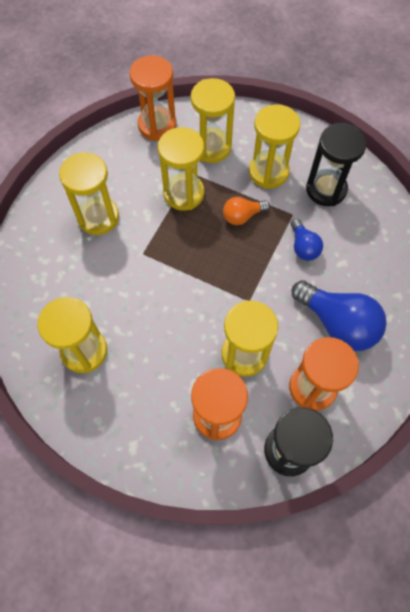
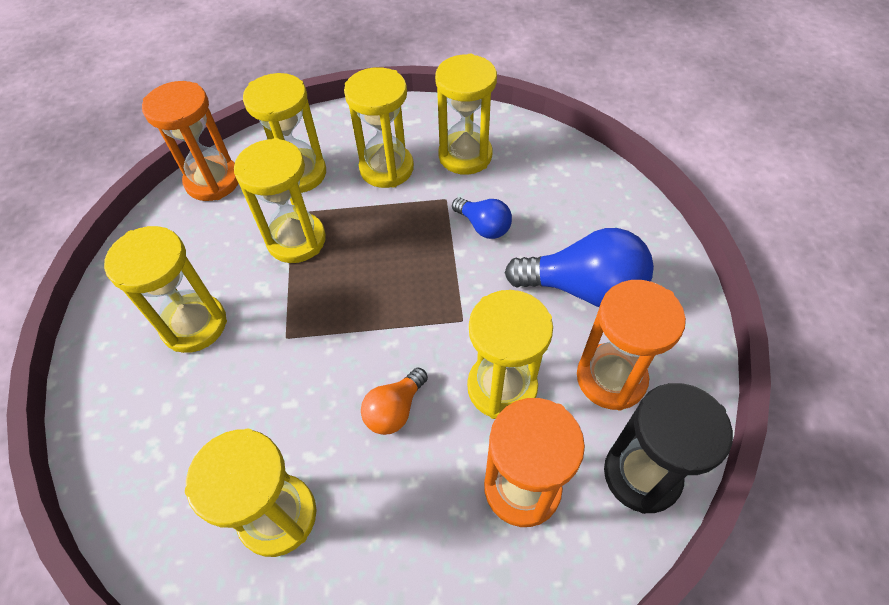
camera: 30 degrees left, 10 degrees down
orange light bulb [223,197,270,225] -> orange light bulb moved to [361,367,428,435]
black hourglass [306,123,367,206] -> yellow hourglass [435,54,497,175]

